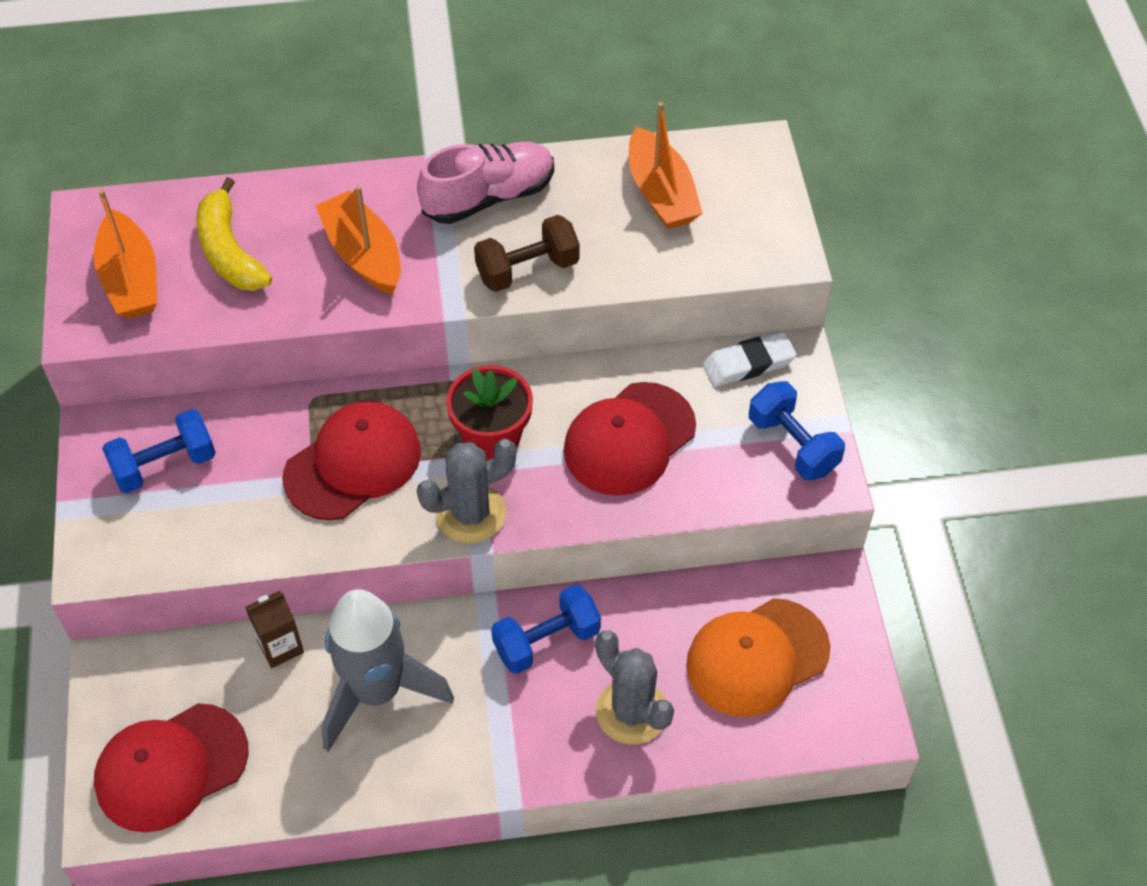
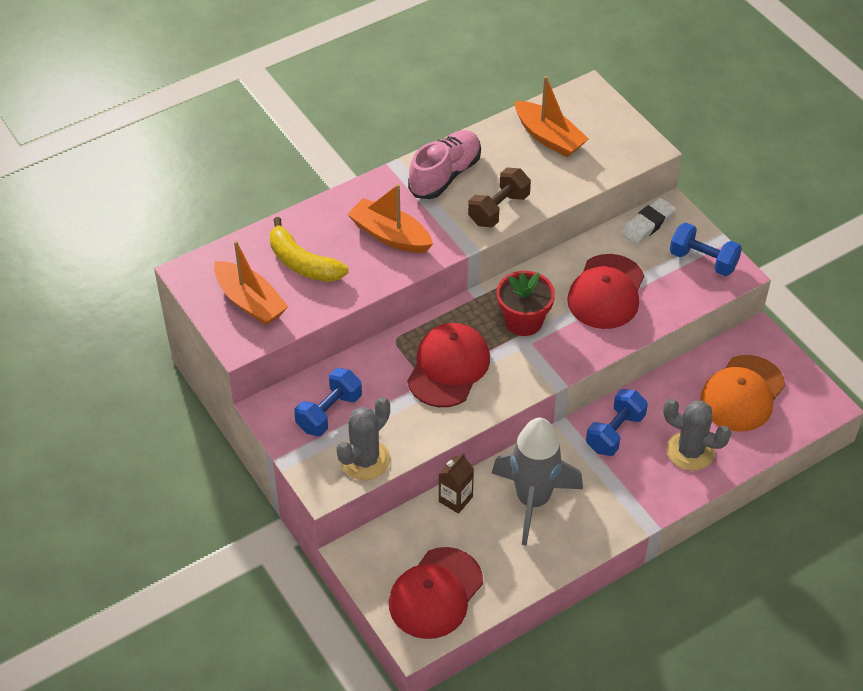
camera: 25 degrees left, 5 degrees down
grey cactus [417,439,517,543] -> grey cactus moved to [336,397,390,480]

